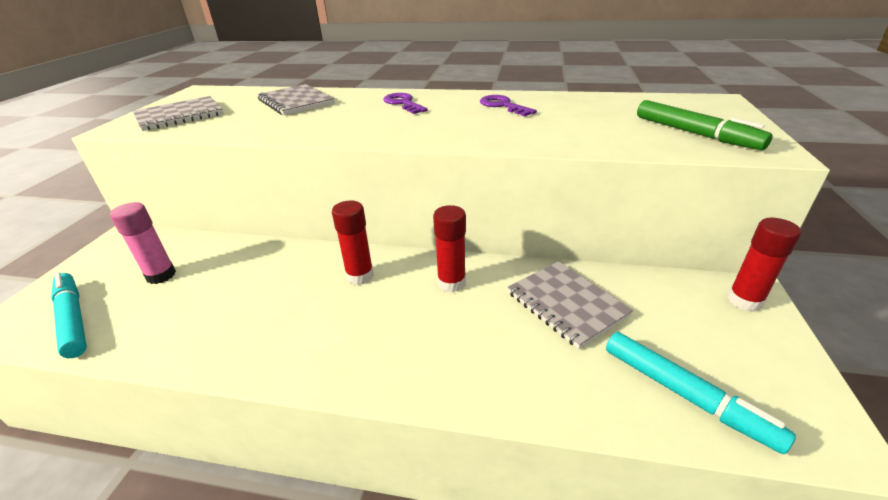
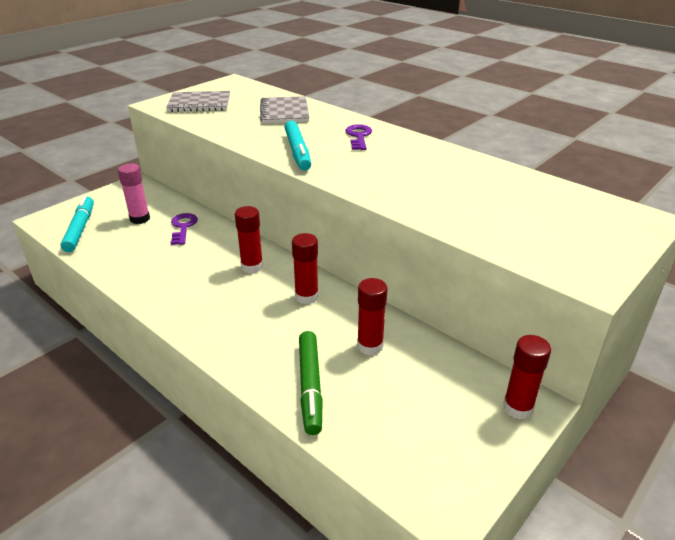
camera: 30 degrees right, 0 degrees up
purple key [480,95,537,117] -> purple key moved to [171,213,198,245]
grey notebook [507,261,633,349] -> red glue stick [357,278,388,355]
turquoise marker [606,332,796,454] -> turquoise marker moved to [284,121,311,171]
green marker [637,100,773,150] -> green marker moved to [299,331,323,435]

